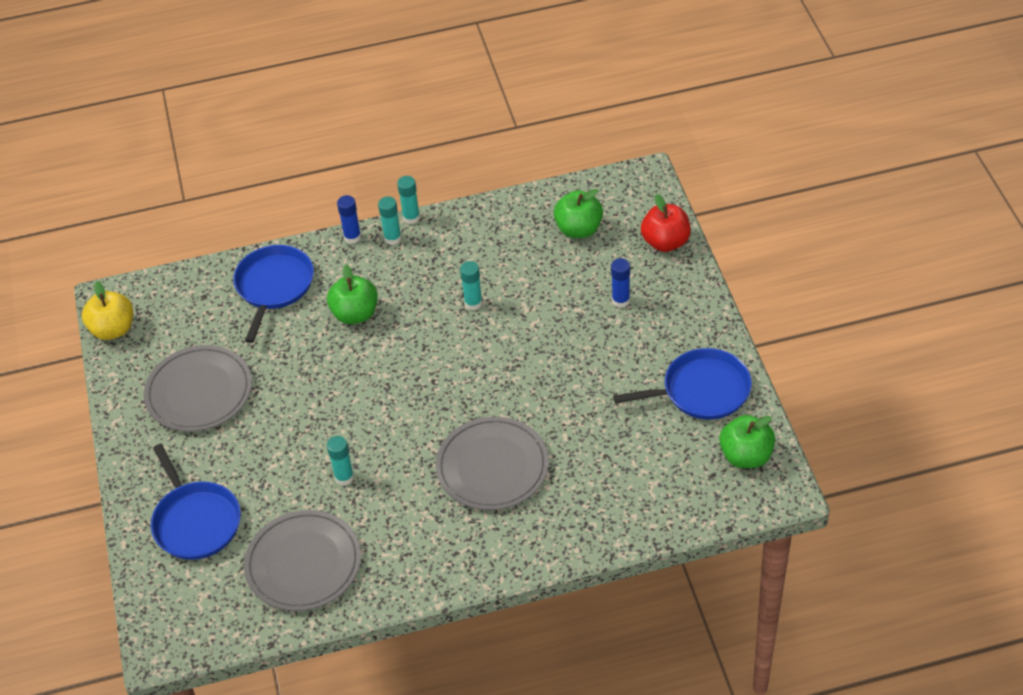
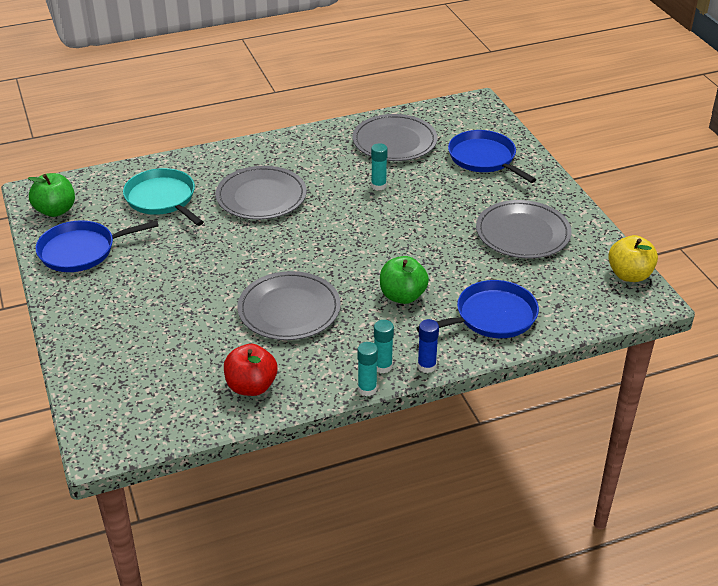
camera: 170 degrees right, 10 degrees down
blue pan [233,245,314,343] -> blue pan turned 120 degrees counterclockwise [416,280,539,338]
turquoise glue stick [460,261,482,310] -> grey plate [237,271,341,340]
green apple [554,189,603,238] -> none
blue glue stick [611,258,630,308] -> none
red apple [641,194,691,252] -> red apple moved to [224,344,278,396]
none -> turquoise pan [123,168,204,226]

